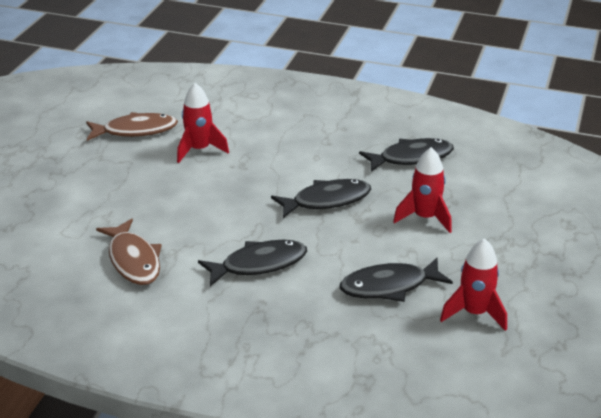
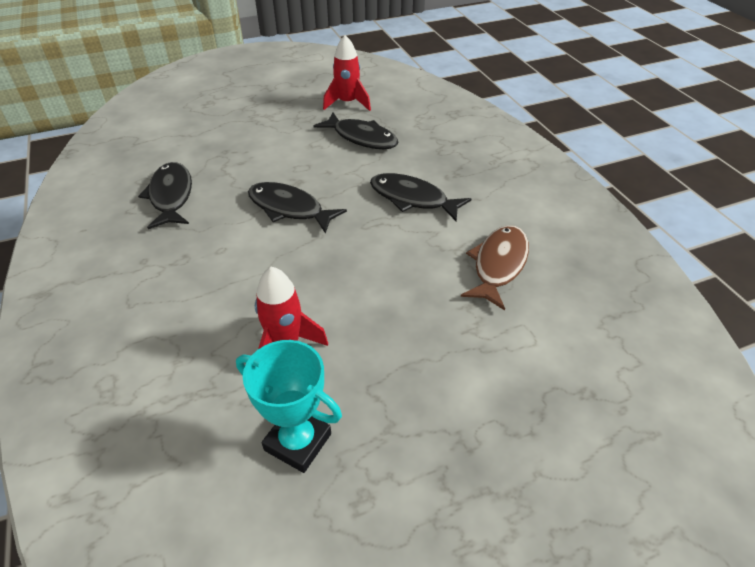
camera: 130 degrees left, 10 degrees up
brown fish [86,112,178,141] -> turquoise trophy [236,340,342,473]
black fish [359,138,454,172] -> black fish turned 45 degrees clockwise [138,162,192,229]
red rocket [393,147,452,233] -> none

